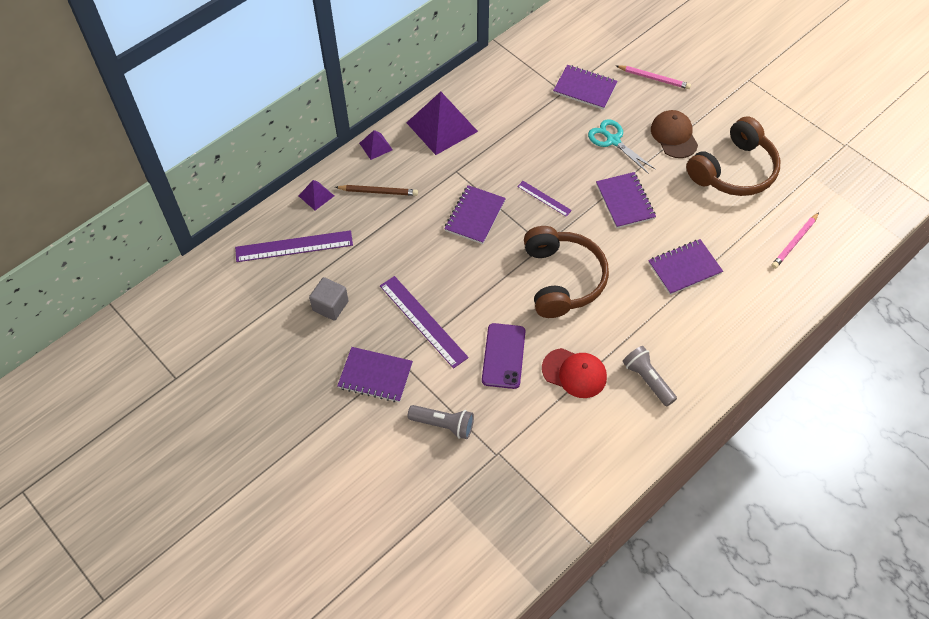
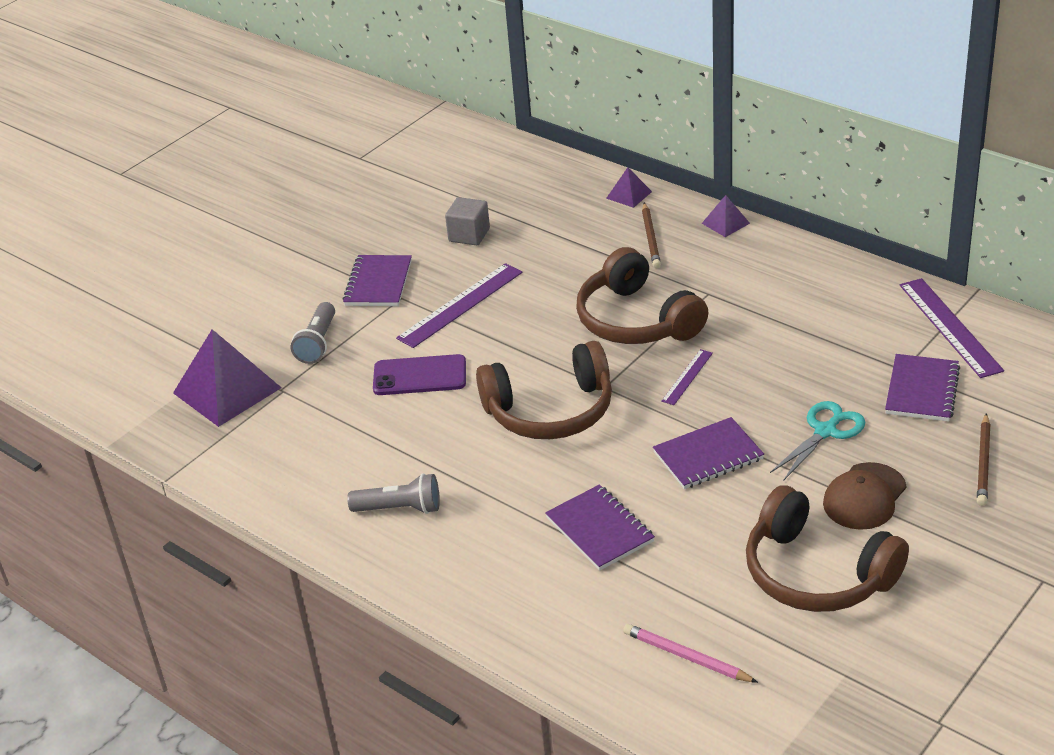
camera: 85 degrees right, 20 degrees down
purple ruler [235,230,353,262] -> purple ruler moved to [900,278,1004,378]
purple pyramid [406,92,478,155] -> purple pyramid moved to [173,329,282,427]
purple notebook [444,185,506,244] -> brown headphones [576,247,708,344]
red cap [542,348,607,398] -> none
pink pencil [616,65,691,89] -> brown pencil [977,413,990,506]
grey flashlight [623,346,677,407] -> grey flashlight turned 45 degrees clockwise [347,473,440,514]
brown cap [651,110,698,158] -> brown cap turned 150 degrees clockwise [823,462,907,530]

